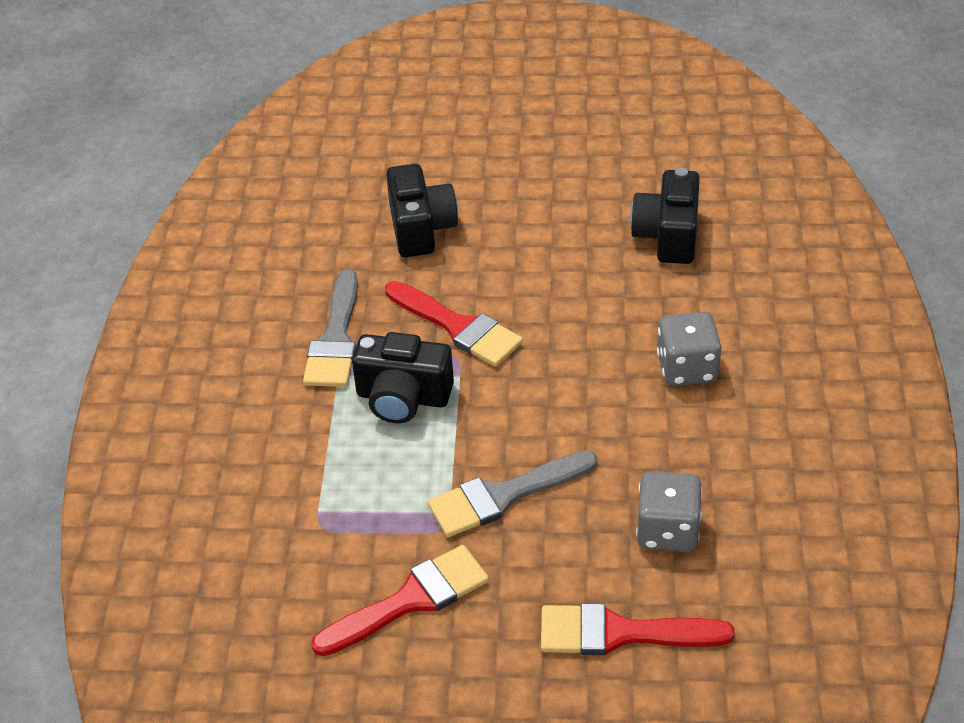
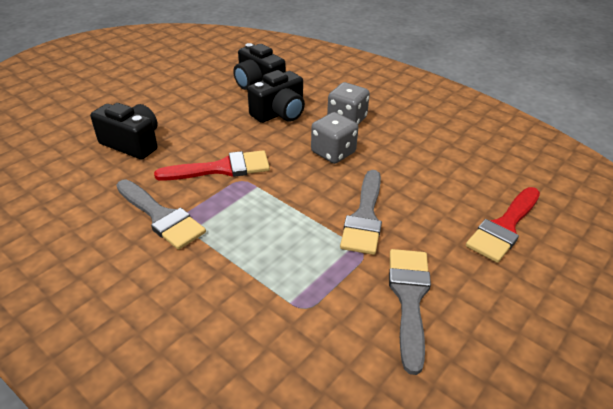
camera: 55 degrees left, 5 degrees down
red brush [311,545,489,656] -> grey brush [389,249,431,375]
black camera [352,332,454,424] -> black camera moved to [247,70,305,123]
grey dice [636,471,702,552] -> grey dice moved to [311,112,358,164]

